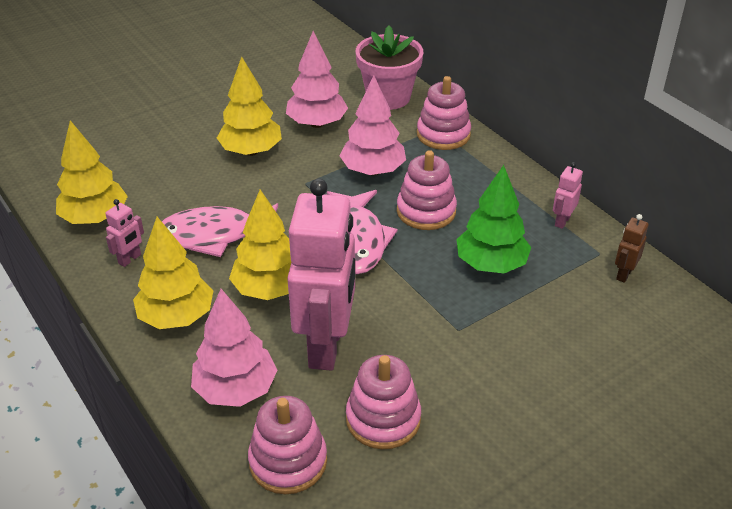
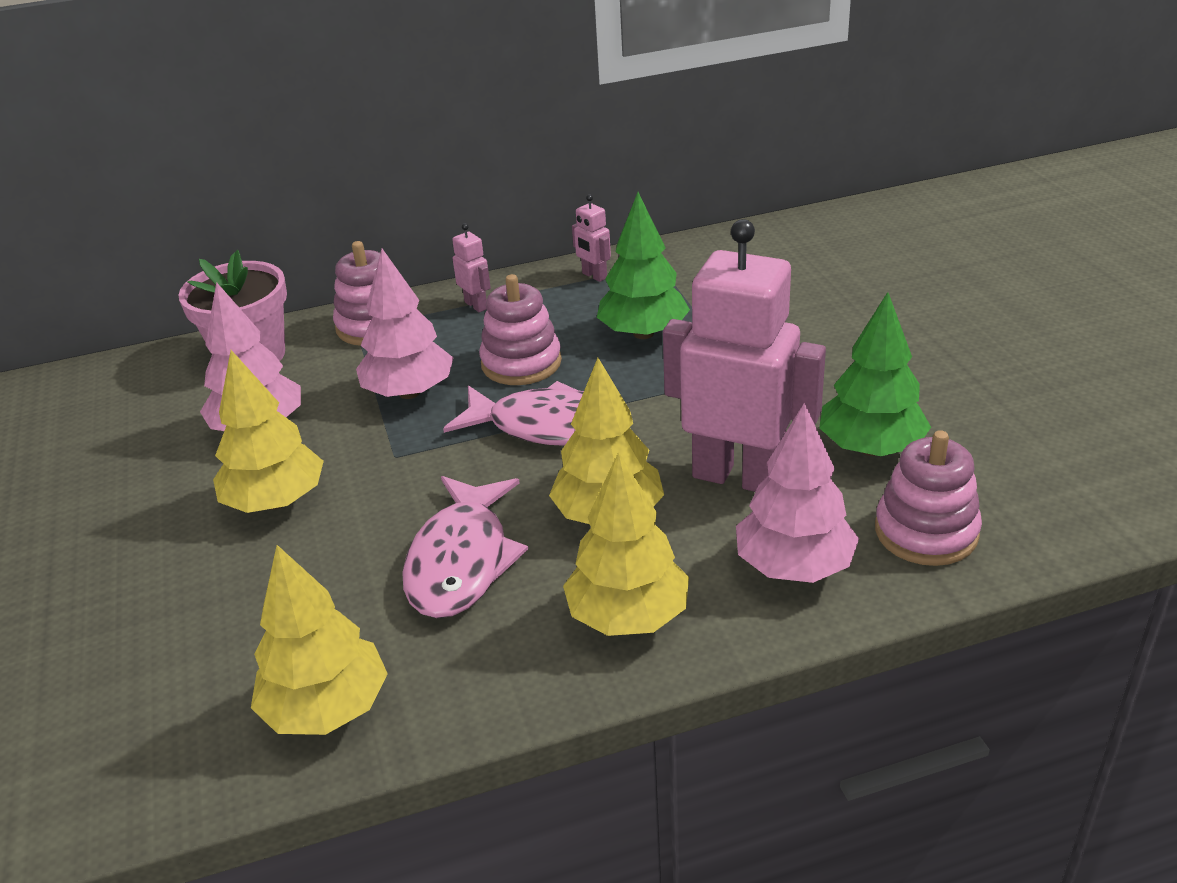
camera: 70 degrees left, 5 degrees down
pink robot [105,199,144,267] -> pink robot moved to [452,223,491,312]
pink stacking toy [346,355,421,449] -> green tree [819,292,931,456]
brown robot [615,214,649,283] -> none

